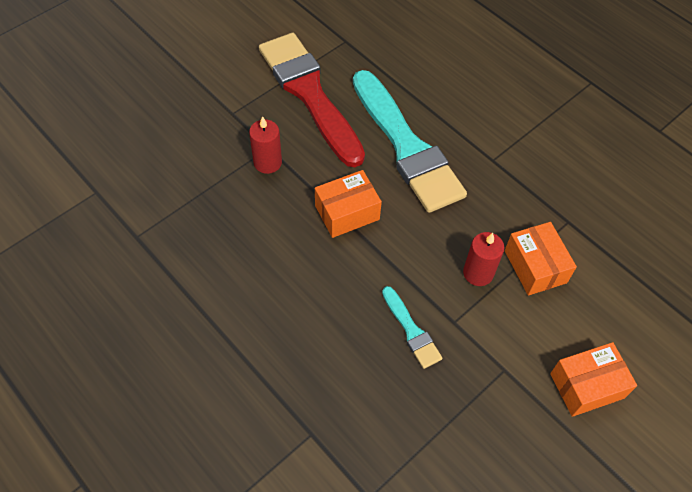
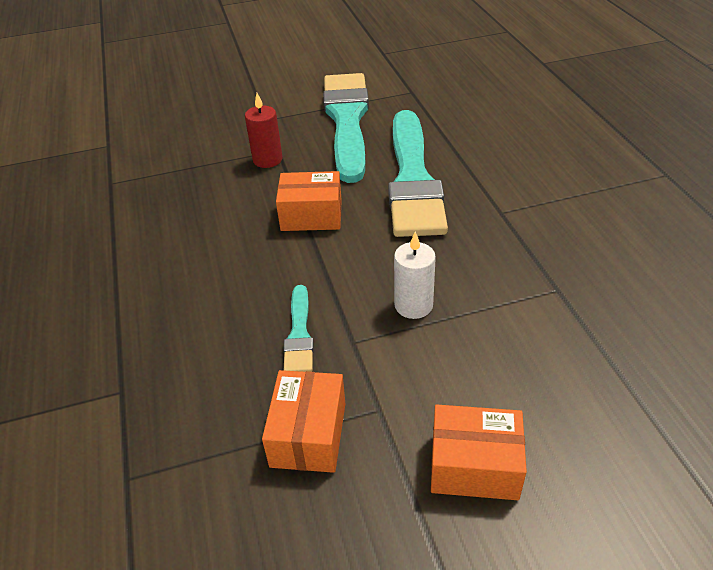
camera: 30 degrees right, 15 degrees down
red brush [259,33,365,167] -> turquoise brush [323,73,369,183]
red candle [463,232,504,286] -> white candle [394,232,436,319]
orange box [504,222,577,296] -> orange box moved to [262,370,345,473]

